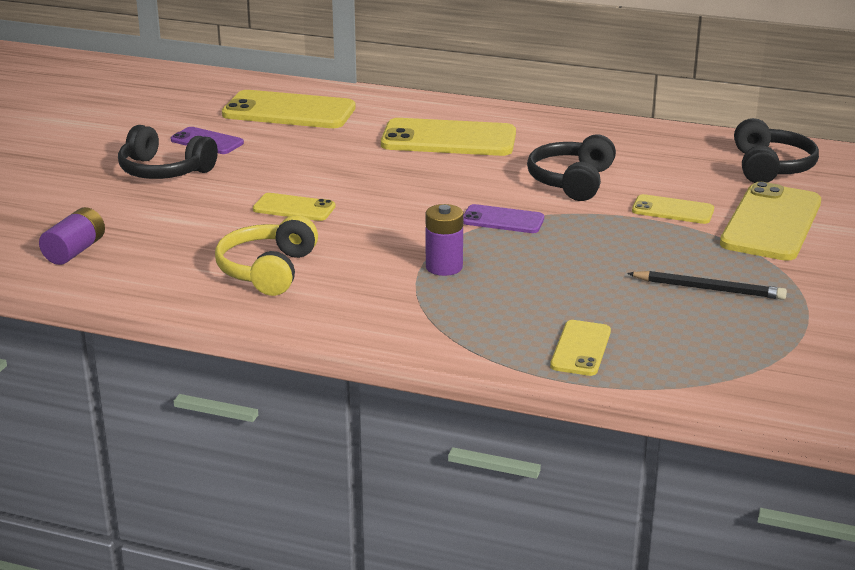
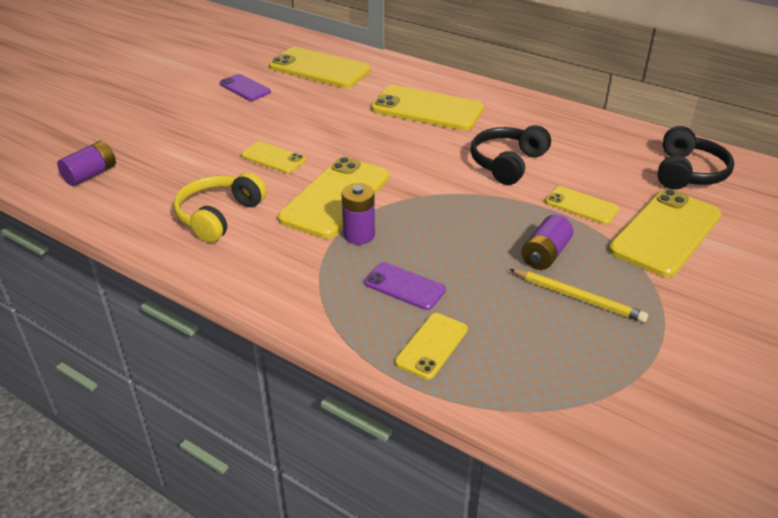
camera: 15 degrees right, 10 degrees up
black headphones [118,125,218,179] -> none
purple phone [463,204,544,233] -> purple phone moved to [364,262,446,310]
black pencil [627,271,787,300] -> yellow pencil [509,269,648,323]
none -> yellow phone [278,157,389,239]
none -> purple battery [521,214,573,270]

